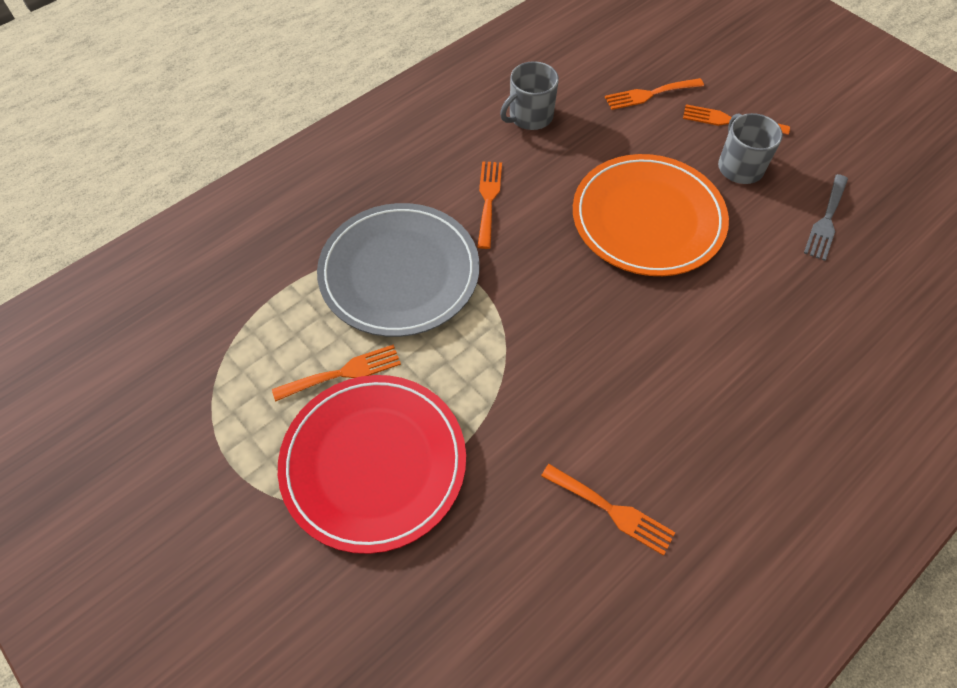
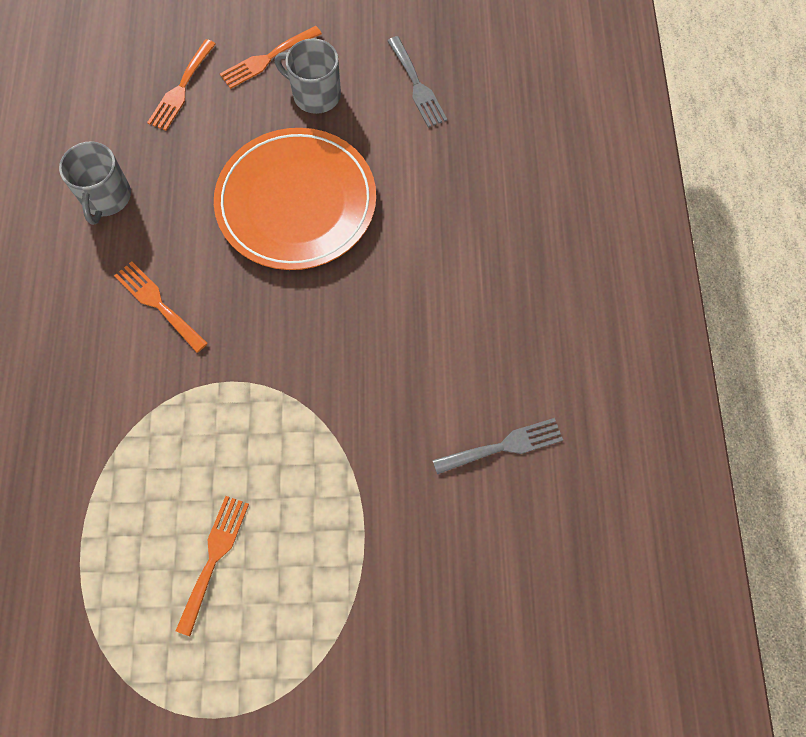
camera: 50 degrees left, 10 degrees up
red plate [278,375,466,554] -> none
grey plate [317,203,480,337] -> none
orange fork [541,464,676,556] -> grey fork [433,418,563,474]

